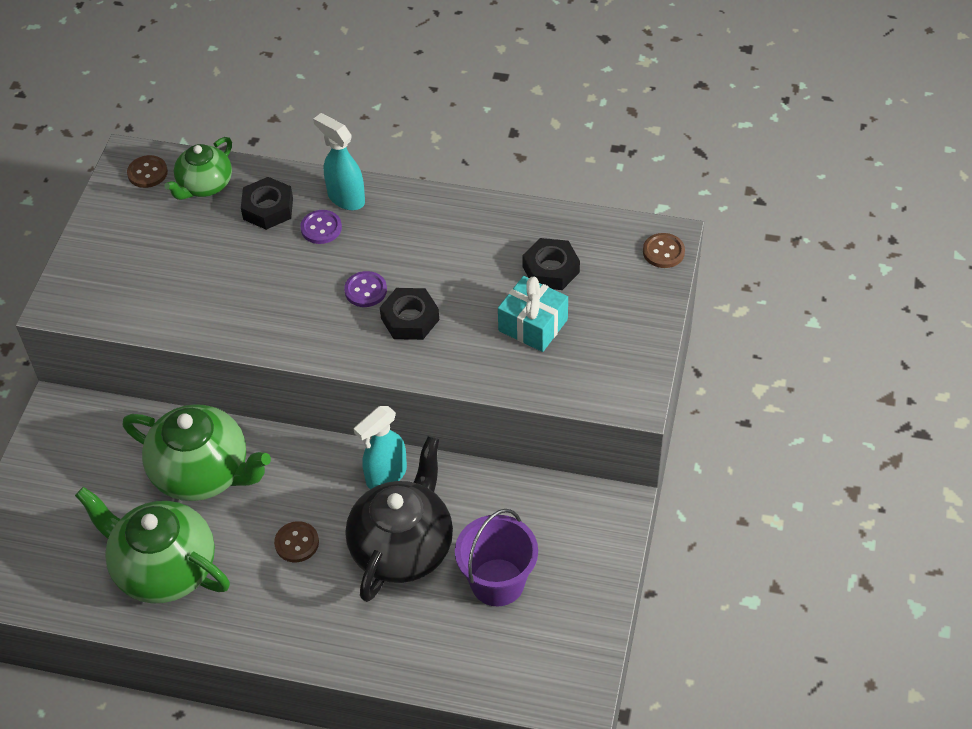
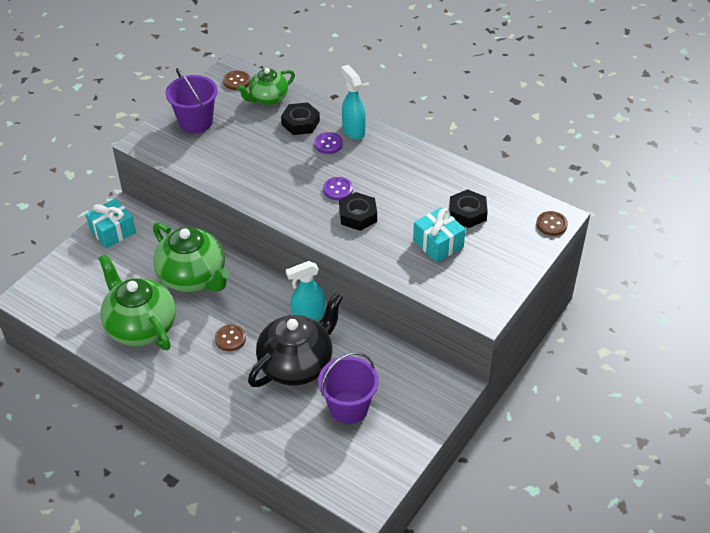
camera: 20 degrees right, 5 degrees down
none -> turquoise gift [86,198,136,248]
none -> purple bucket [165,68,218,133]

